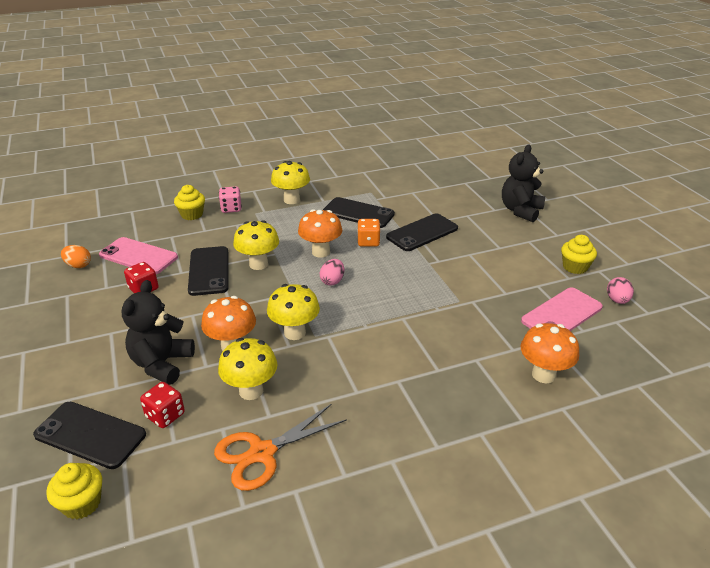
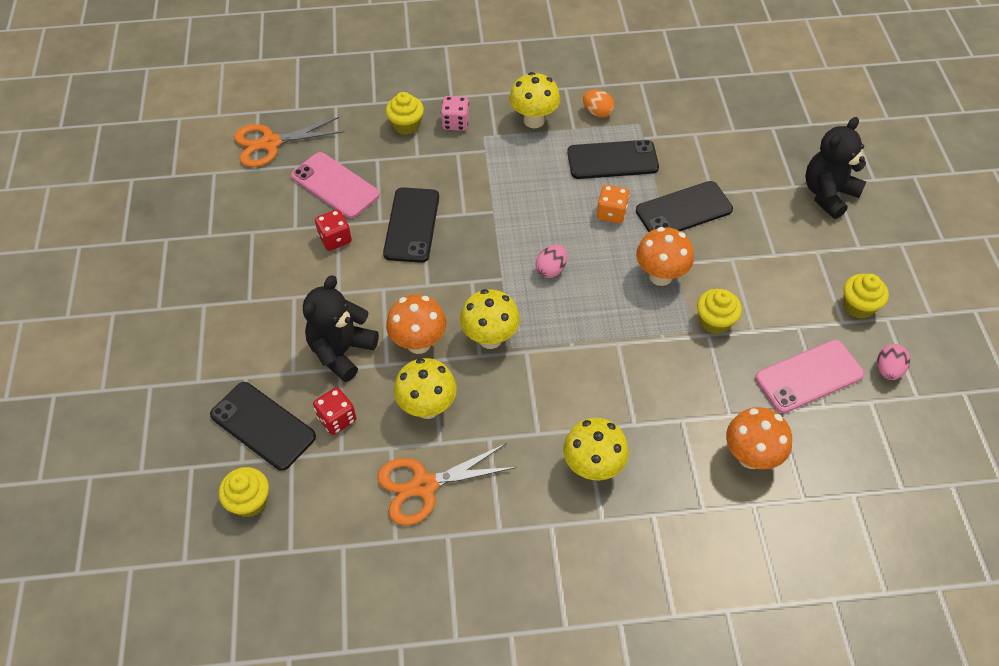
camera: 15 degrees right, 20 degrees up
orange egg [61,245,91,268] -> orange egg moved to [583,90,614,117]
yellow mushroom [233,220,279,270] -> yellow mushroom moved to [563,418,629,480]
orange mushroom [298,209,342,258] -> orange mushroom moved to [636,227,694,286]
black phone [323,197,395,228] -> black phone turned 45 degrees counterclockwise [567,140,659,179]
none -> orange scissors [234,117,345,167]
none -> yellow cupcake [697,289,742,334]

